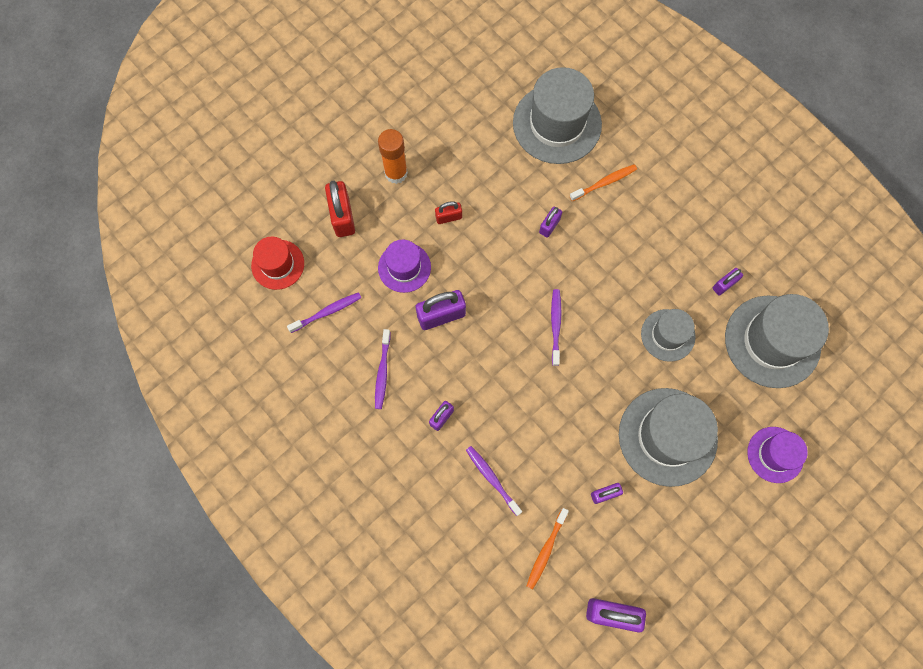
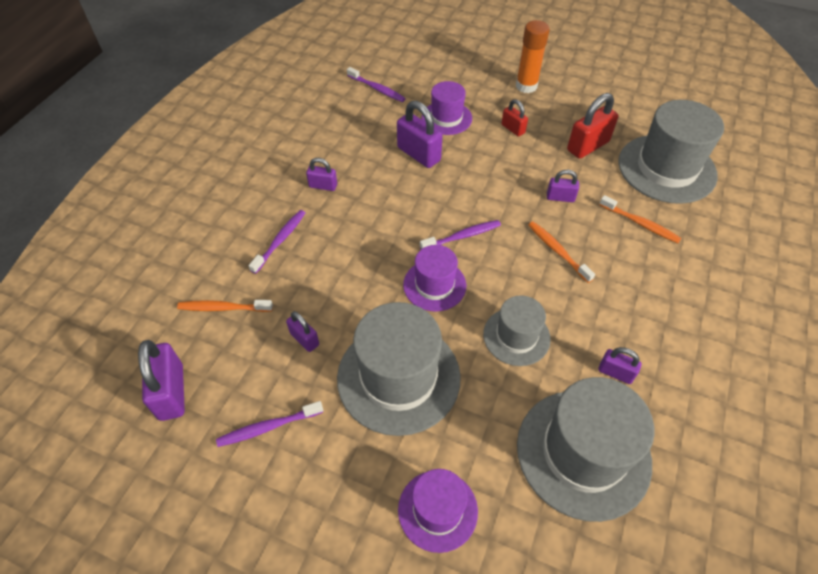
camera: 65 degrees right, 20 degrees down
red hat [251,237,304,290] -> none
red padlock [325,180,355,237] -> red padlock moved to [567,93,619,159]
purple toothbrush [375,329,391,409] -> purple toothbrush moved to [216,401,323,447]
none -> purple hat [403,245,466,312]
none -> orange toothbrush [528,222,595,283]

